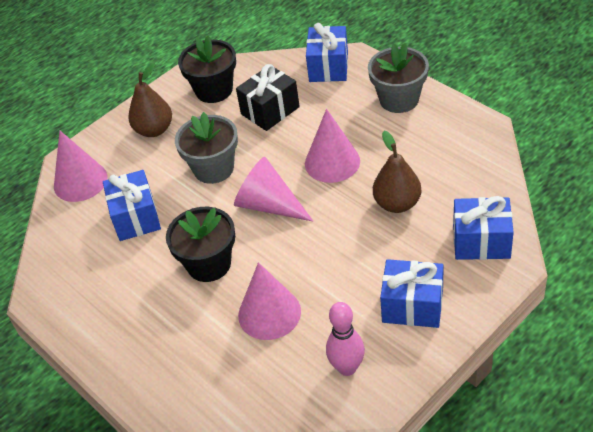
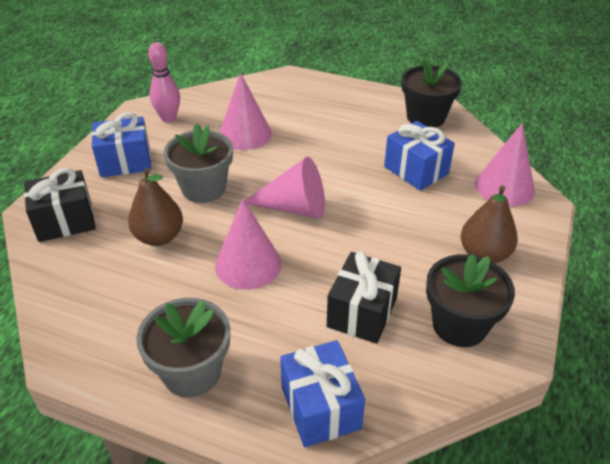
camera: 150 degrees right, 5 degrees down
black flower pot [166,207,235,282] -> black flower pot moved to [402,58,462,128]
grey flower pot [175,112,238,184] -> grey flower pot moved to [164,123,233,203]
blue gift [453,196,514,260] -> black gift [24,168,96,242]

